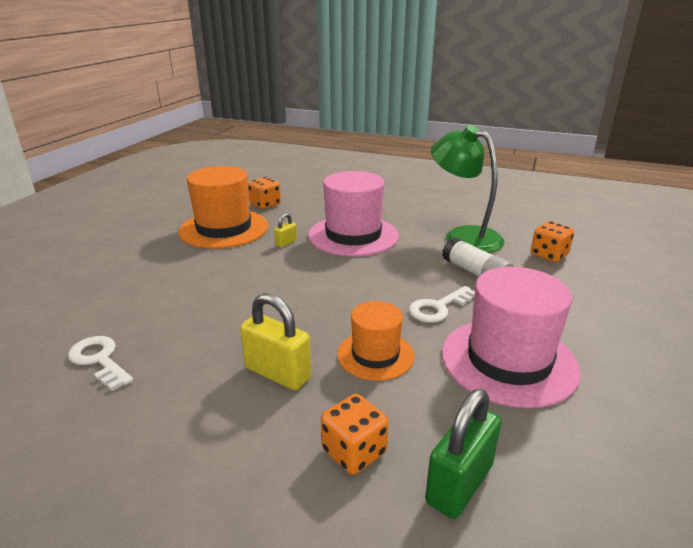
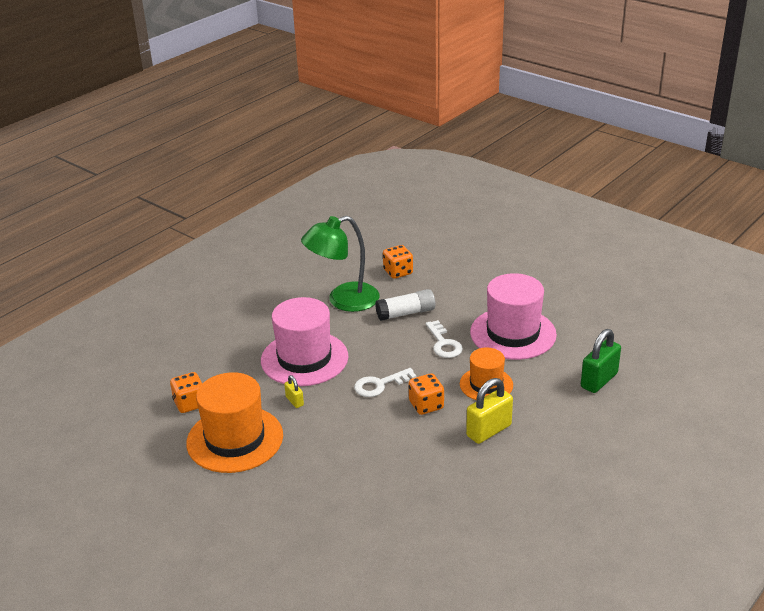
camera: 70 degrees left, 5 degrees up
white key [68,336,133,391] -> white key moved to [354,368,416,397]
orange dice [321,394,389,475] -> orange dice moved to [409,373,444,415]
green padlock [425,389,502,519] -> green padlock turned 75 degrees clockwise [581,329,621,393]

